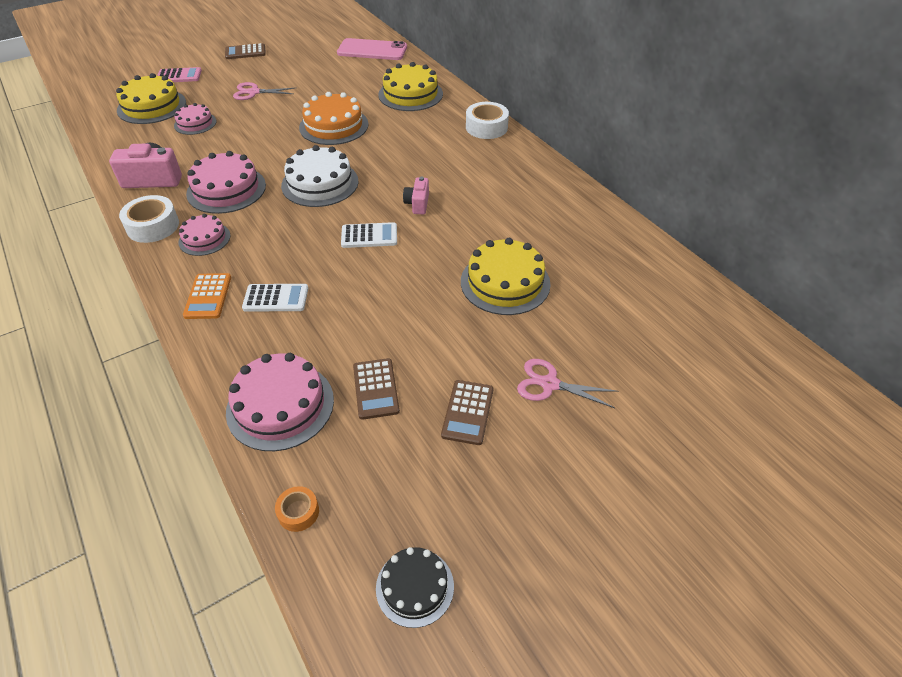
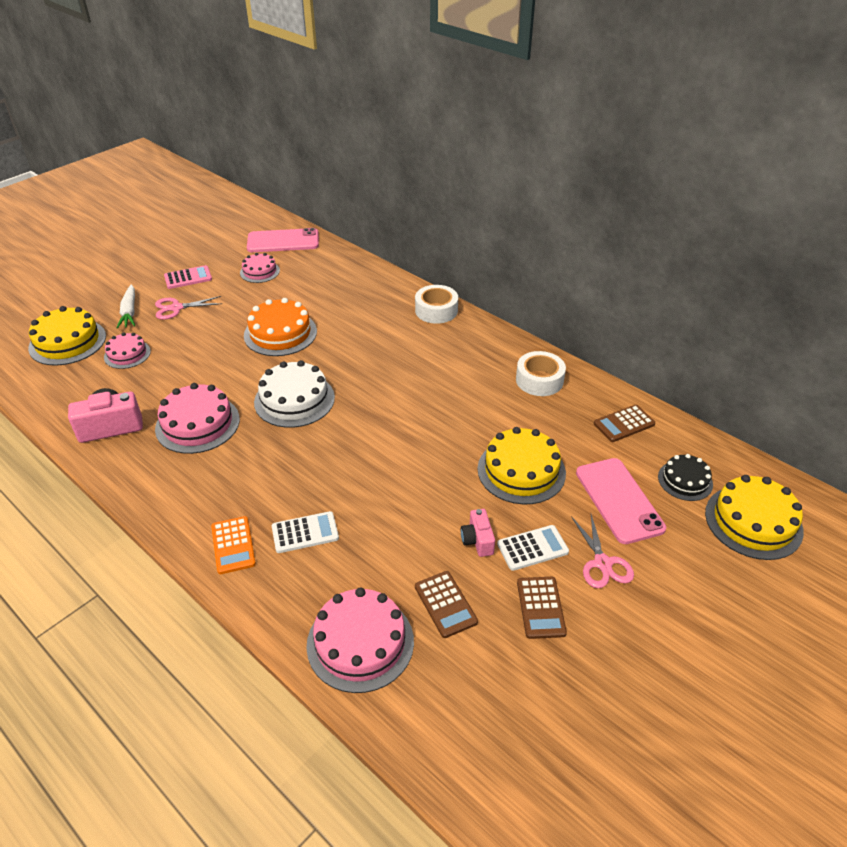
camera: 15 degrees left, 5 degrees down
white tape [119,195,179,243] -> white tape moved to [516,351,566,396]
pink calculator [157,67,202,82] -> pink calculator moved to [164,265,212,289]
pink cake [178,214,231,256] -> pink cake moved to [240,253,280,283]
brown calculator [225,43,266,59] -> brown calculator moved to [594,405,655,442]
orange tape [275,486,319,532] -> none
white calculator [341,222,397,248] -> white calculator moved to [497,525,569,571]
black cake [376,547,454,628] -> black cake moved to [658,454,713,501]
yellow cake [378,62,443,111] -> yellow cake moved to [705,475,804,560]
pink camera [403,177,429,214] -> pink camera moved to [461,509,495,557]
pink scissors [517,359,618,408] -> pink scissors turned 105 degrees counterclockwise [571,514,634,588]
none -> white carrot [116,284,135,329]
none -> pink phone [576,458,666,544]

